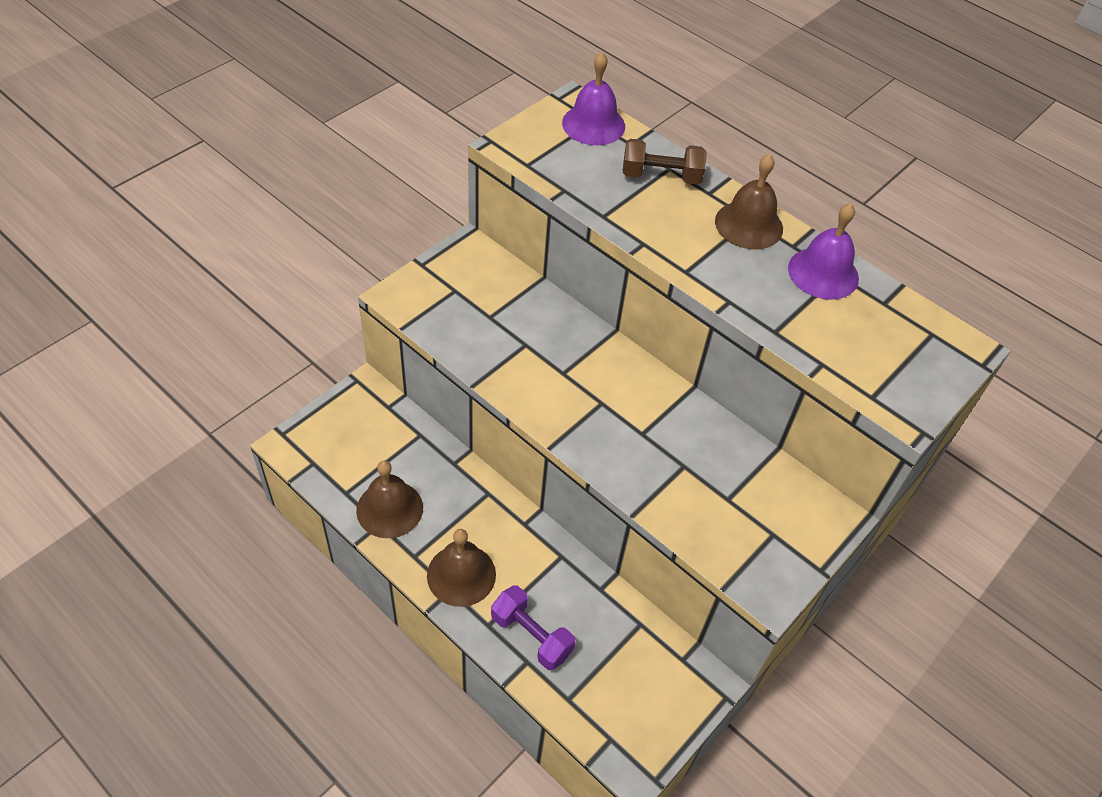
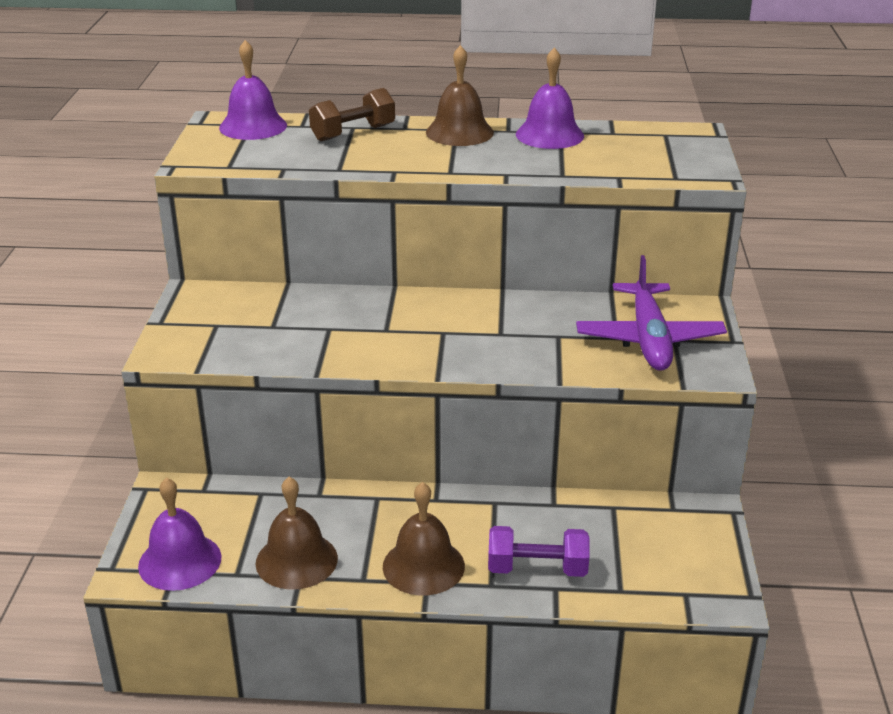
camera: 35 degrees left, 20 degrees down
none -> purple bell [138,477,222,591]
none -> purple plane [576,255,727,371]

